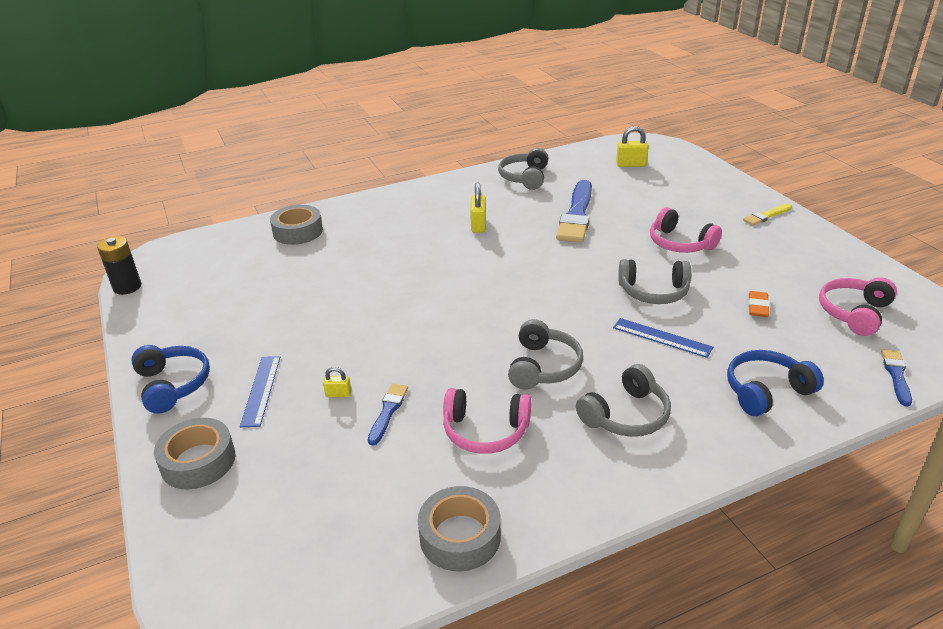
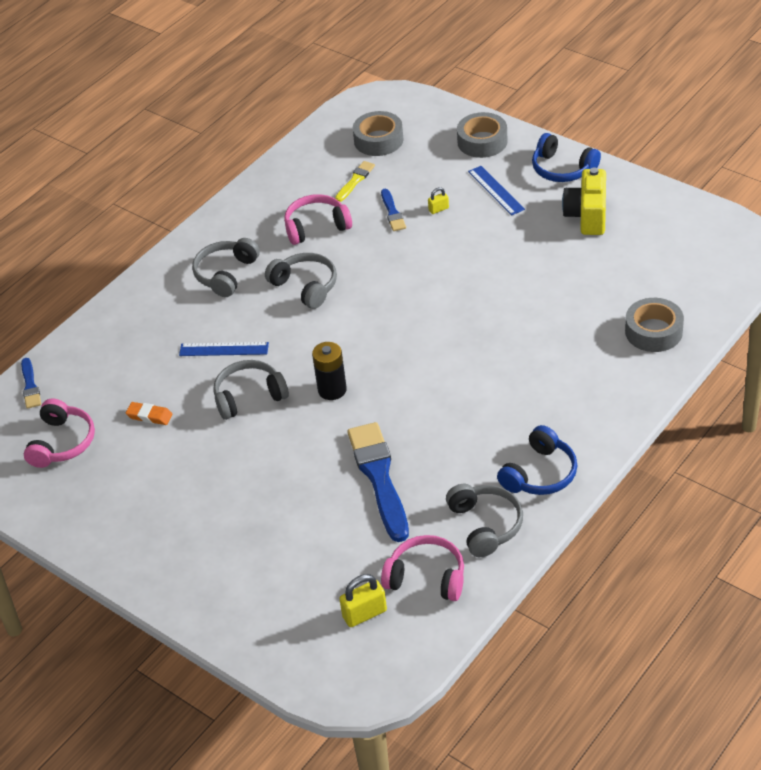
camera: 155 degrees right, 10 degrees up
black battery [97,236,141,295] -> black battery moved to [312,342,347,400]
grey tape [418,486,501,571] -> grey tape moved to [353,111,404,156]
yellow padlock [470,182,486,233] -> none
grey headphones [508,319,583,389] -> grey headphones turned 150 degrees clockwise [265,253,337,309]
pink headphones [650,207,722,253] -> pink headphones moved to [381,535,464,601]
blue headphones [727,350,824,416] -> blue headphones moved to [497,425,577,495]
yellow brush [743,203,792,226] -> yellow brush moved to [335,161,375,202]
orange eraser [748,291,770,317] -> orange eraser turned 60 degrees counterclockwise [126,402,172,425]
none -> yellow camera [562,167,606,235]

